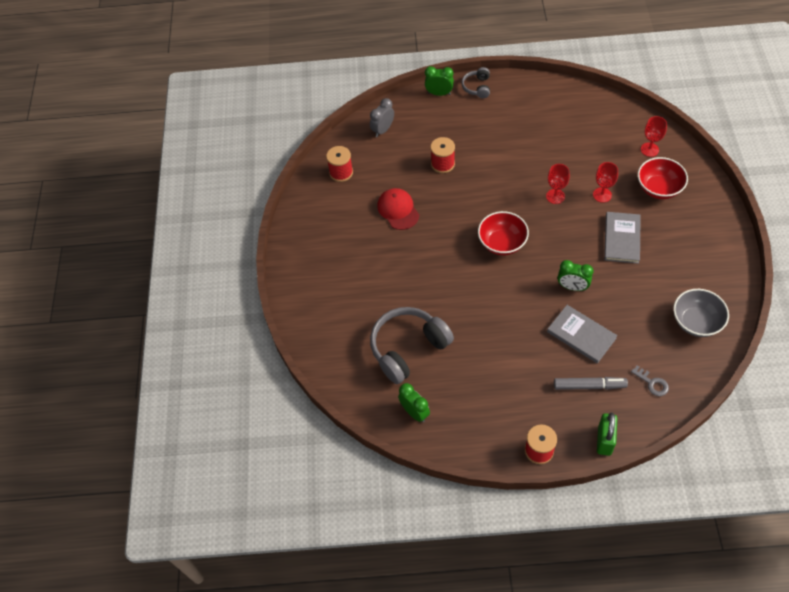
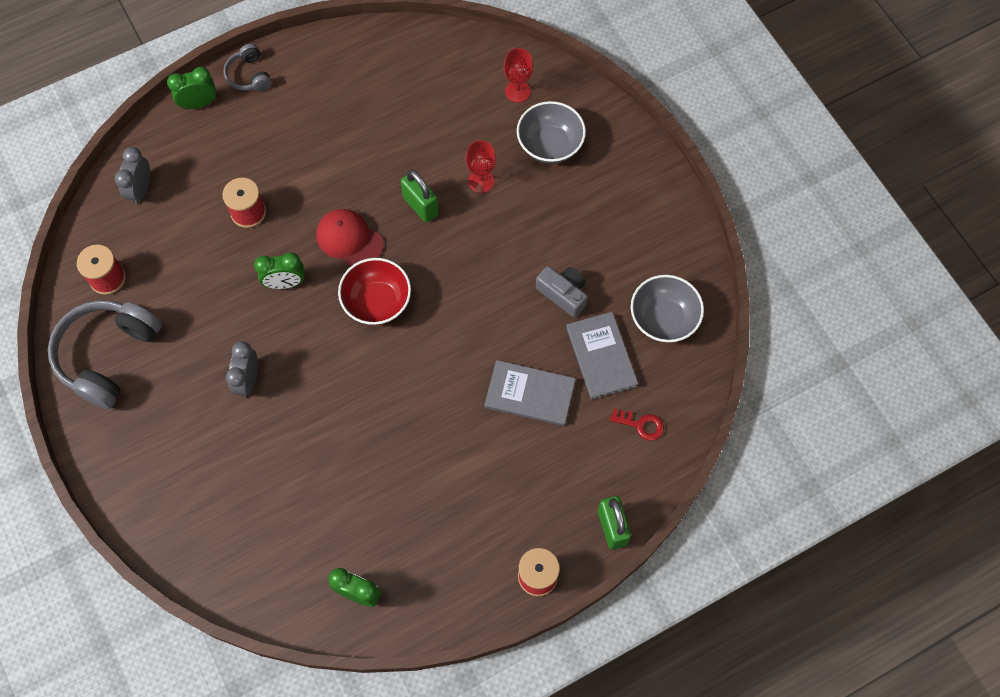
camera: 30 degrees left, 10 degrees up
grey headphones [370,307,454,384] -> grey headphones moved to [48,300,162,409]
red cap [377,188,419,230] -> red cap moved to [316,209,383,266]
red goblet [546,164,570,204] -> green padlock [401,170,439,223]
grey marker [554,377,628,390] -> none
green clock [558,260,594,291] -> green clock moved to [254,252,304,289]
grey book [604,212,641,264] -> grey book moved to [566,312,638,400]
grey key [631,365,669,396] -> red key [610,409,664,441]
red bowl [638,157,688,199] -> grey bowl [517,101,586,164]
none -> grey clock [226,341,258,398]
none -> grey camera [536,266,587,318]

